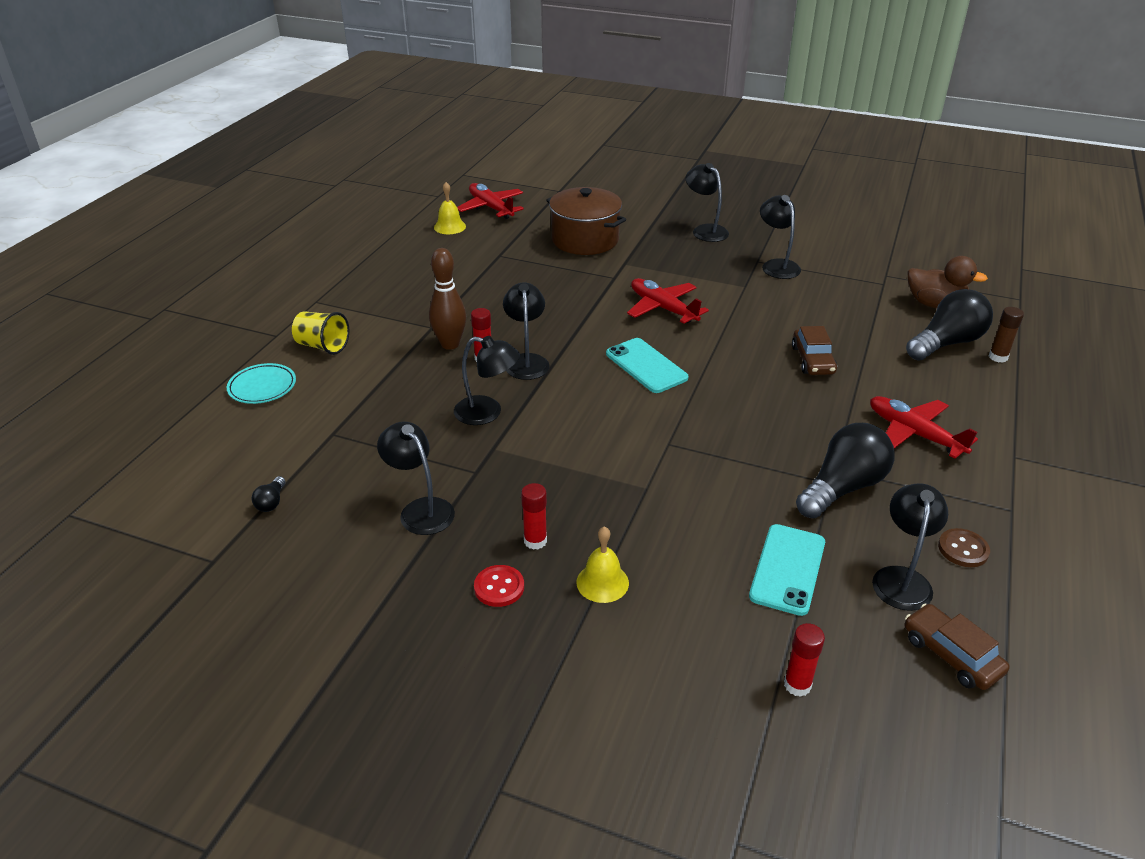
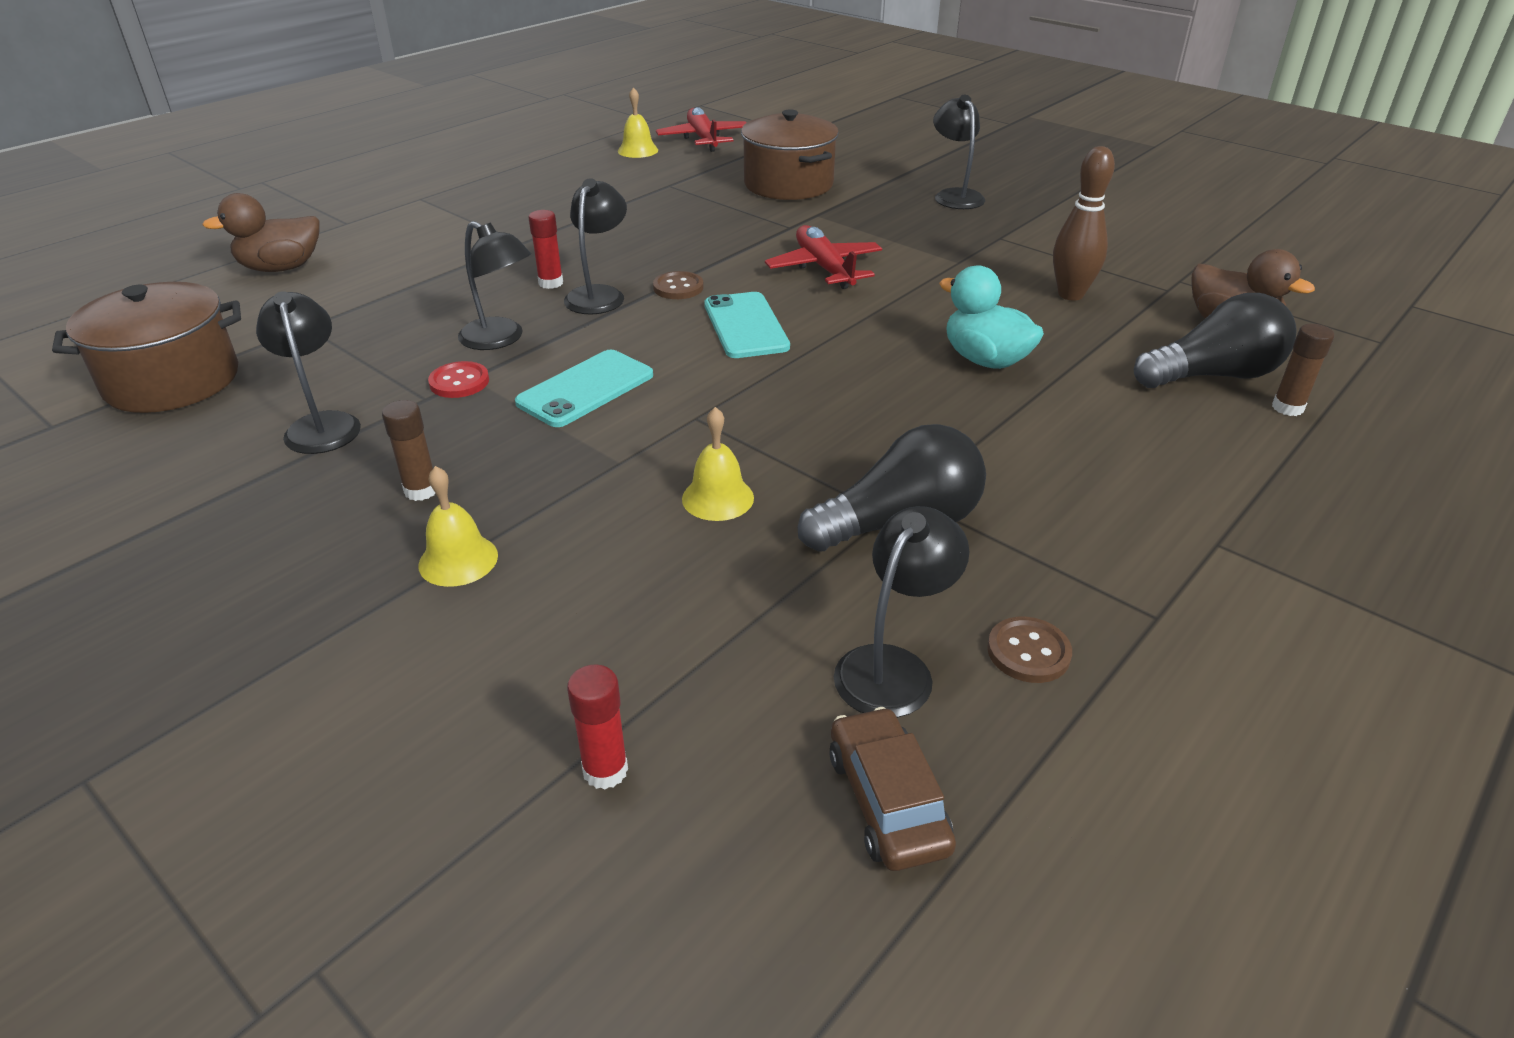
camera: 20 degrees right, 0 degrees up
turquoise plate [227,363,296,404] -> brown duck [202,193,320,272]
black light bulb [252,476,285,512] -> brown pot [52,282,241,413]
yellow cup [292,311,349,355] -> none
brown bowling pin [429,248,466,350] -> brown bowling pin moved to [1053,146,1115,300]
red button [474,565,524,607] -> red button moved to [428,361,489,398]
red glue stick [521,483,547,550] -> brown glue stick [382,400,435,501]
turquoise phone [749,524,825,616] -> turquoise phone moved to [515,350,653,427]
black lamp [760,195,801,279] -> none
brown car [792,326,837,375] -> turquoise duck [939,265,1044,369]
red plane [870,396,978,459] -> none
none -> brown button [653,271,704,299]
none -> yellow bell [682,407,754,521]

